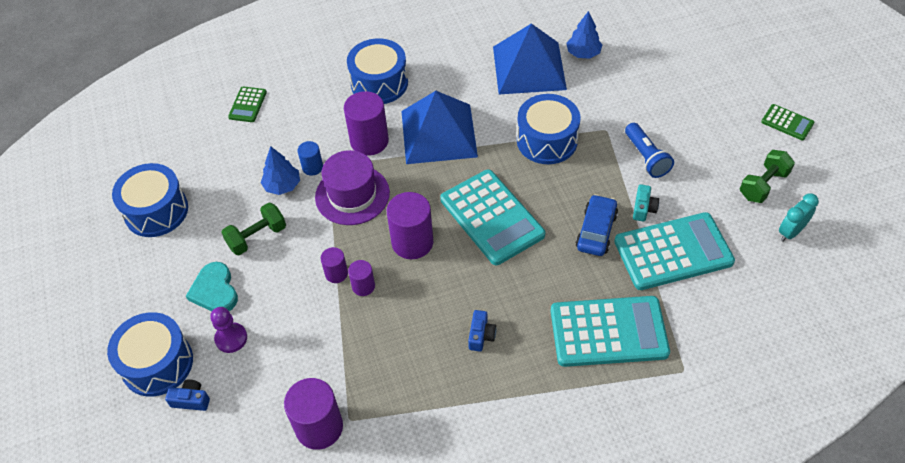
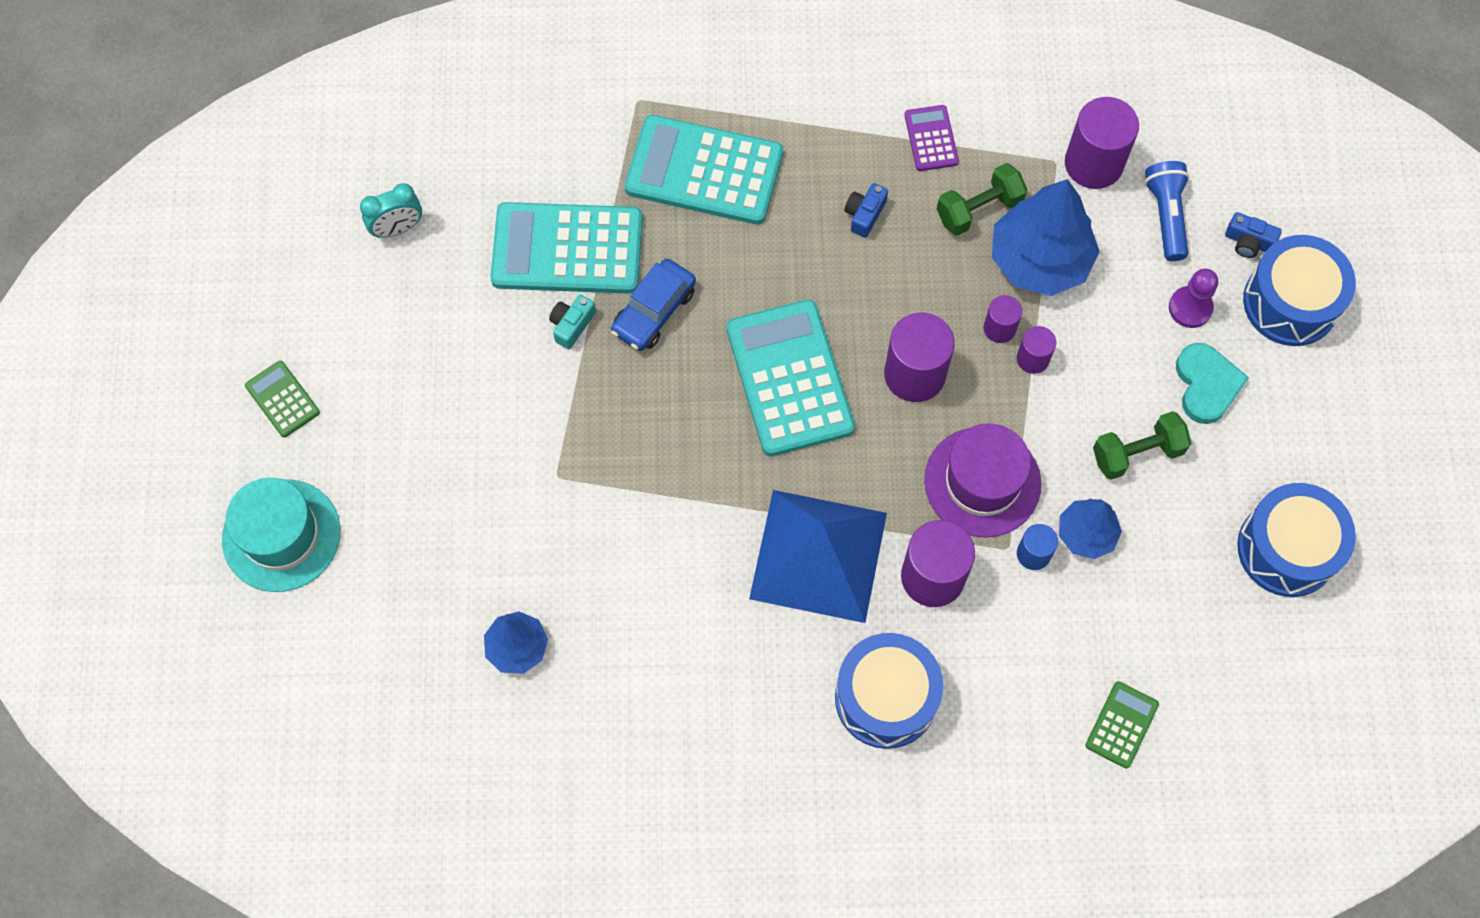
camera: 165 degrees left, 15 degrees up
blue pyramid [493,23,567,94] -> none
blue drum [517,94,581,164] -> none
blue flashlight [625,123,674,178] -> blue flashlight moved to [1145,161,1190,261]
green dumbbell [740,150,795,203] -> green dumbbell moved to [937,163,1027,236]
none -> turquoise hat [222,478,341,592]
none -> purple calculator [904,105,959,171]
none -> blue tree [992,179,1100,296]

